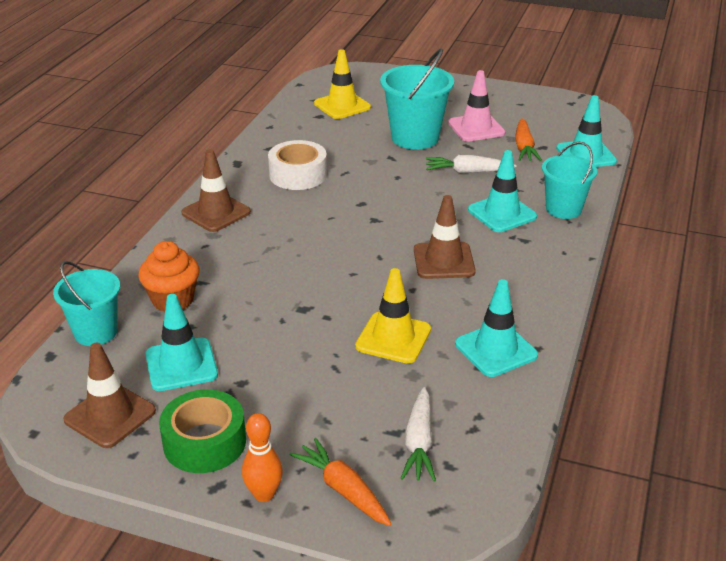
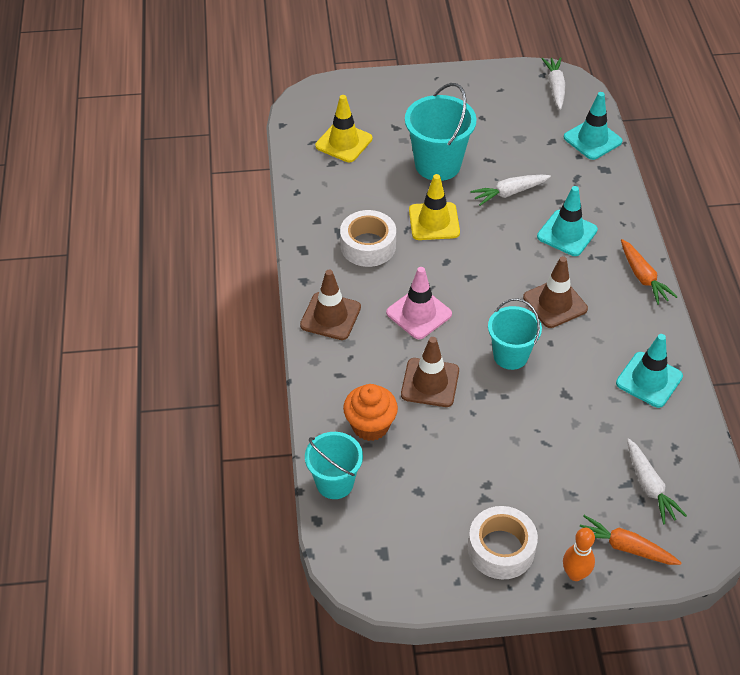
camera: 25 degrees left, 15 degrees up
brown traffic cone [63,343,156,448] -> brown traffic cone moved to [401,337,459,407]
turquoise traffic cone [145,294,218,391] -> none
green tape [159,389,246,473] -> white tape [468,506,538,579]
yellow traffic cone [355,268,431,364] -> yellow traffic cone moved to [409,174,460,240]
pink traffic cone [448,70,505,142] -> pink traffic cone moved to [386,267,452,339]
orange carrot [515,118,542,161] -> orange carrot moved to [621,239,678,305]
turquoise bucket [542,142,597,219] -> turquoise bucket moved to [488,298,542,370]
none -> white carrot [542,57,565,110]

